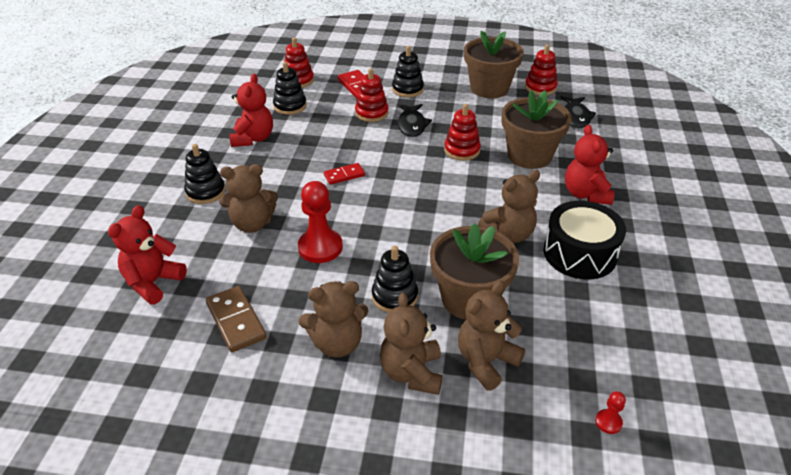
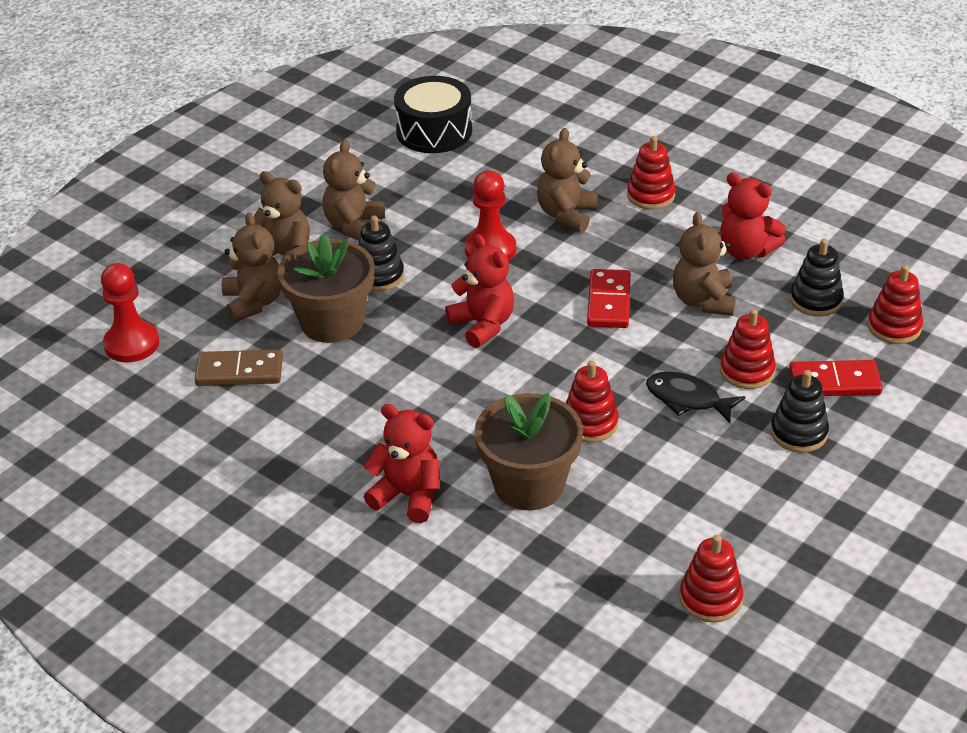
camera: 120 degrees right, 0 degrees up
red teddy bear [108,205,187,305] -> red teddy bear moved to [445,234,514,348]
black stacking toy [184,144,226,204] -> red stacking toy [627,136,676,210]
brown domino [206,286,267,352] -> brown domino moved to [195,349,283,386]
red domino [324,163,365,185] -> red domino [587,269,631,328], size x1.56
brown flower pot [464,31,524,98] -> none
brown teddy bear [478,170,540,243] -> brown teddy bear moved to [673,212,736,316]
black drum [544,201,626,279] -> black drum moved to [394,76,472,153]
black fish [561,96,596,128] -> none
red pawn [595,391,626,434] -> red pawn [101,263,159,362], size x2.19

